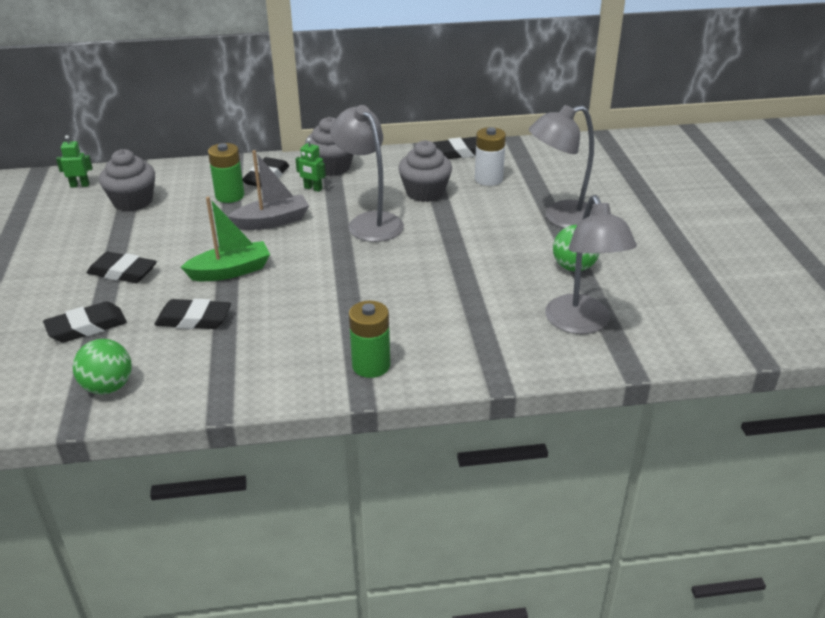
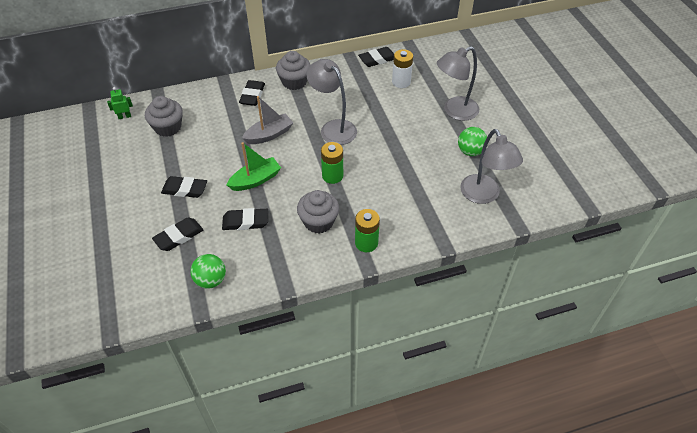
camera: 10 degrees left, 15 degrees up
green battery [208,143,245,203] -> green battery moved to [321,142,343,184]
green robot [296,138,326,192] -> none
grey cupcake [398,140,452,202] -> grey cupcake moved to [297,190,339,233]

